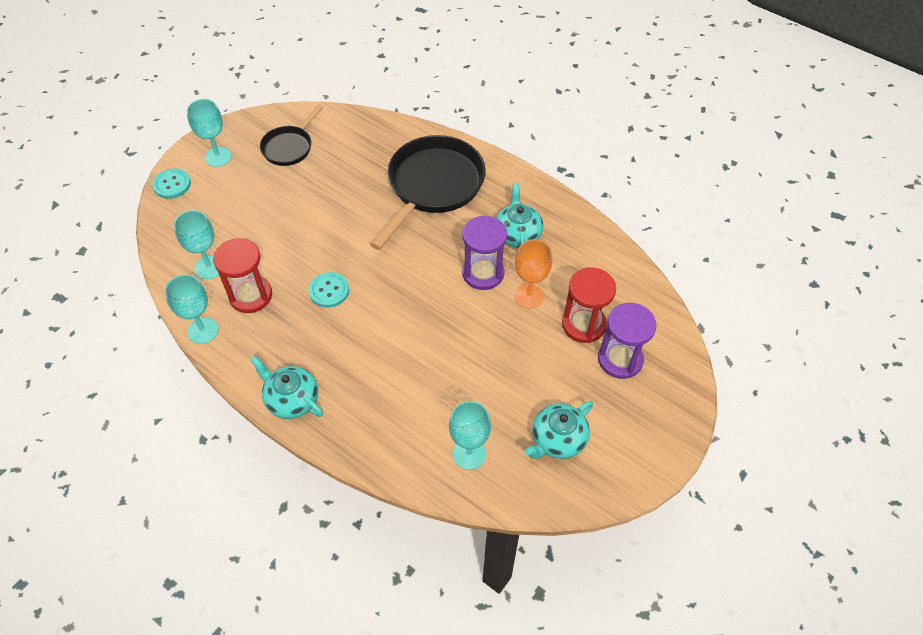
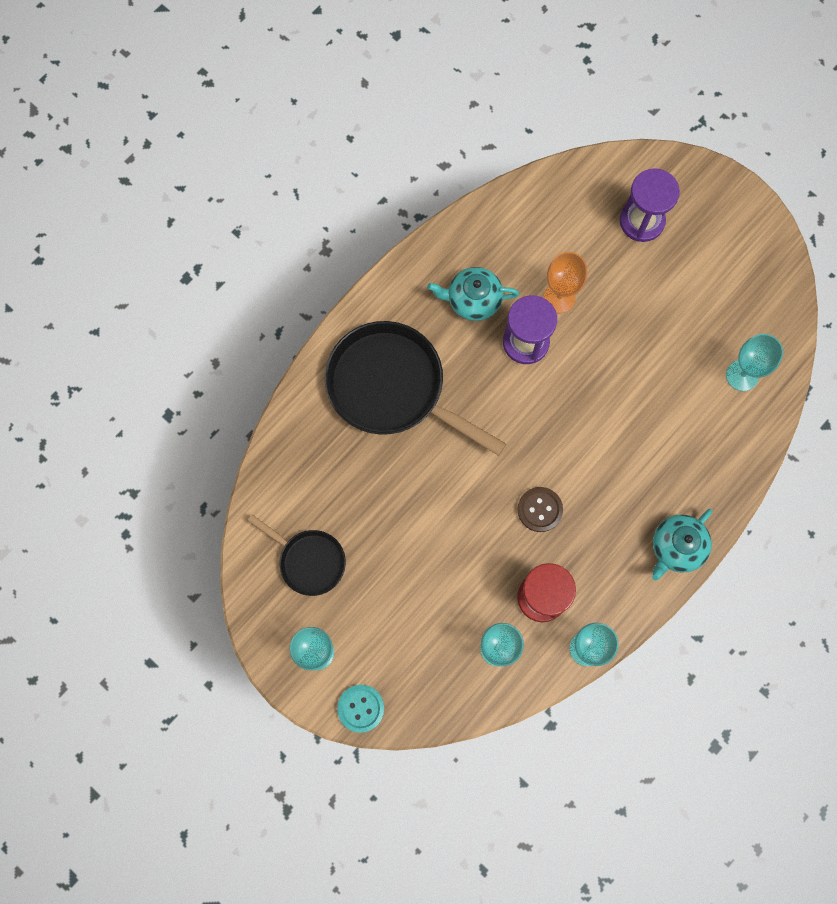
camera: 85 degrees left, 20 degrees up
turquoise button [308,272,349,308] -> brown button [518,487,563,532]
turquoise teapot [524,401,593,459] -> none
red hourglass [562,267,616,343] -> none

